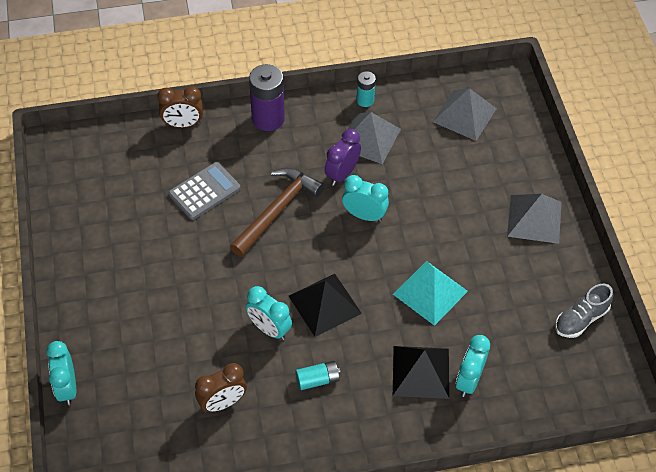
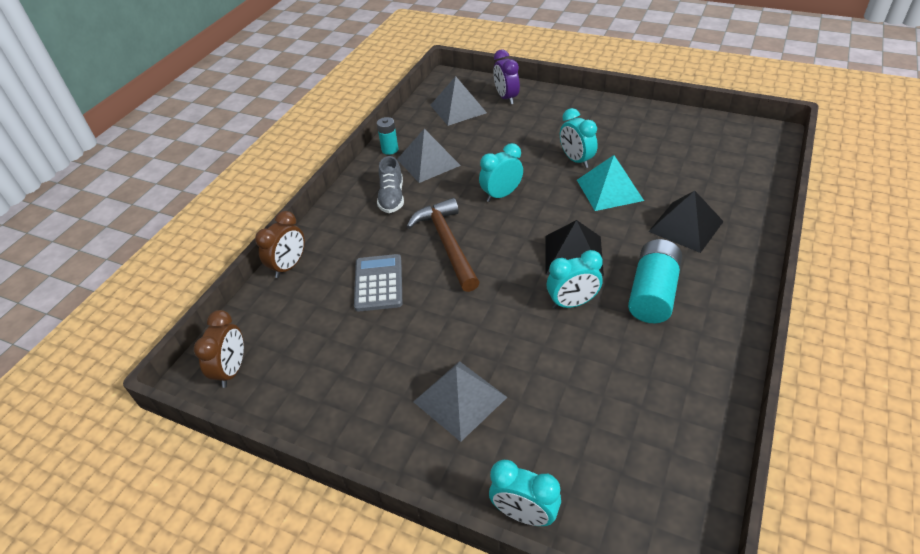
camera: 50 degrees left, 10 degrees down
brown clock [195,363,247,412] -> brown clock moved to [194,310,244,388]
purple battery [249,64,285,131] -> none
turquoise battery [296,361,340,390] -> turquoise battery [628,239,682,323], size x1.83
purple clock [325,129,361,186] -> purple clock moved to [493,50,520,104]
turquoise clock [456,335,490,397] -> turquoise clock moved to [560,108,598,168]
grey pyramid [507,194,562,244] -> grey pyramid moved to [413,361,507,442]
grey shoe [555,284,613,338] -> grey shoe moved to [377,156,404,213]

